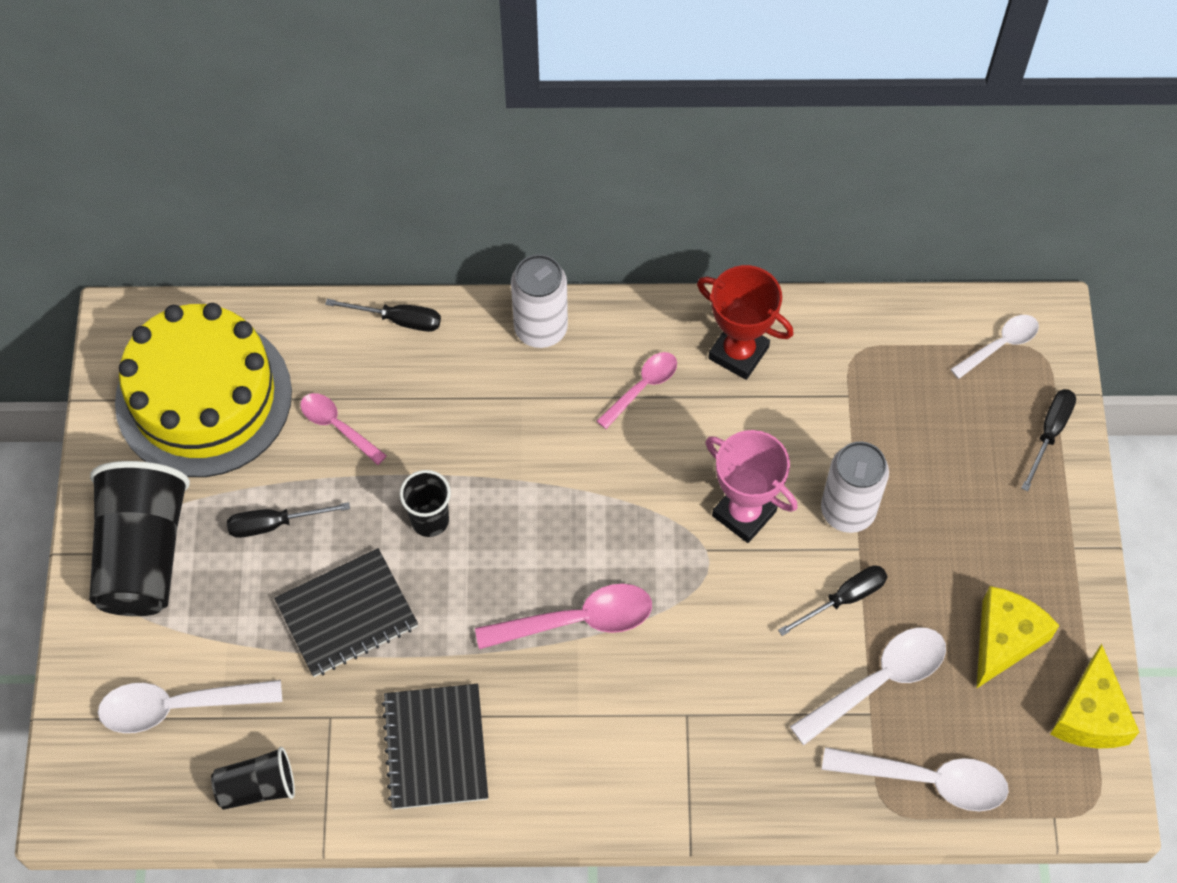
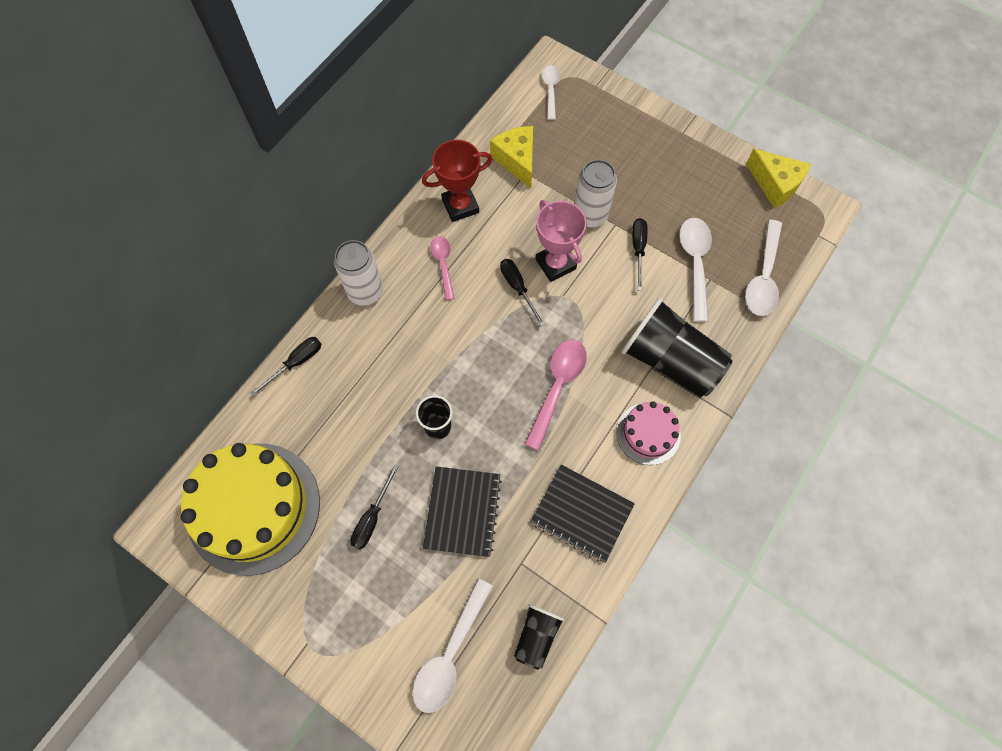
camera: 55 degrees left, 5 degrees up
black cup [89,461,190,616] -> black cup moved to [622,298,733,398]
pink spoon [300,393,387,465] -> none
pink trophy [705,430,797,543] -> pink trophy turned 75 degrees clockwise [535,200,587,282]
white spoon [822,747,1009,811] -> white spoon turned 150 degrees clockwise [745,220,782,316]
yellow cheese [977,586,1059,688] -> yellow cheese moved to [490,126,533,188]
black screwdriver [1021,389,1076,491] -> black screwdriver moved to [500,259,545,326]
none -> pink cake [616,401,681,465]

